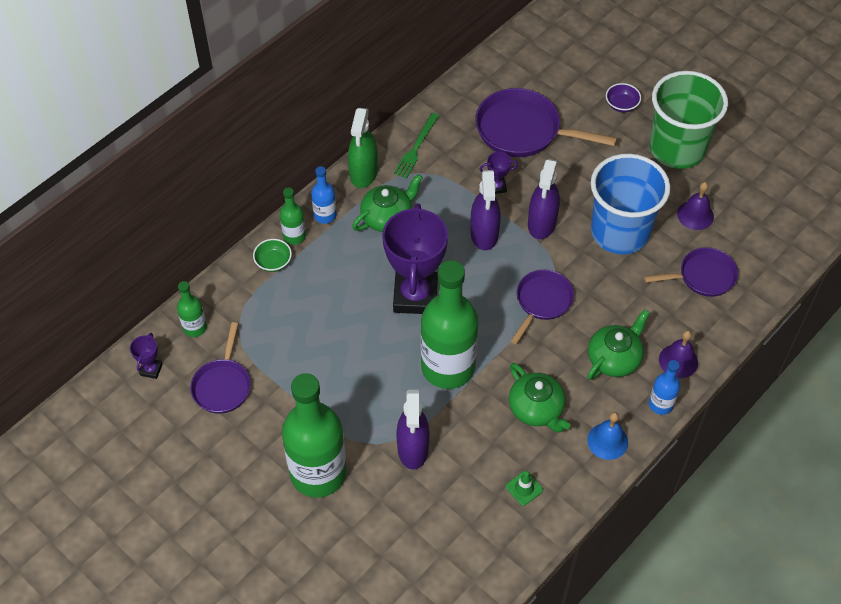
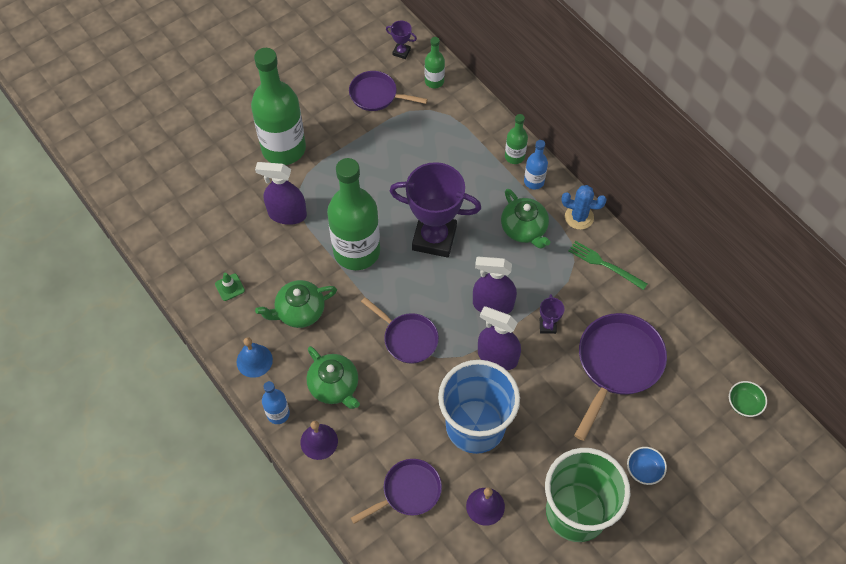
camera: 100 degrees right, 5 degrees up
green bowl [253,239,292,272] -> green bowl moved to [729,381,767,417]
green spray bottle [348,108,378,188] -> blue cactus [561,185,607,230]
purple bowl [606,83,641,112] -> blue bowl [627,447,667,485]
purple pan [644,247,738,297] -> purple pan turned 120 degrees counterclockwise [351,459,442,524]

